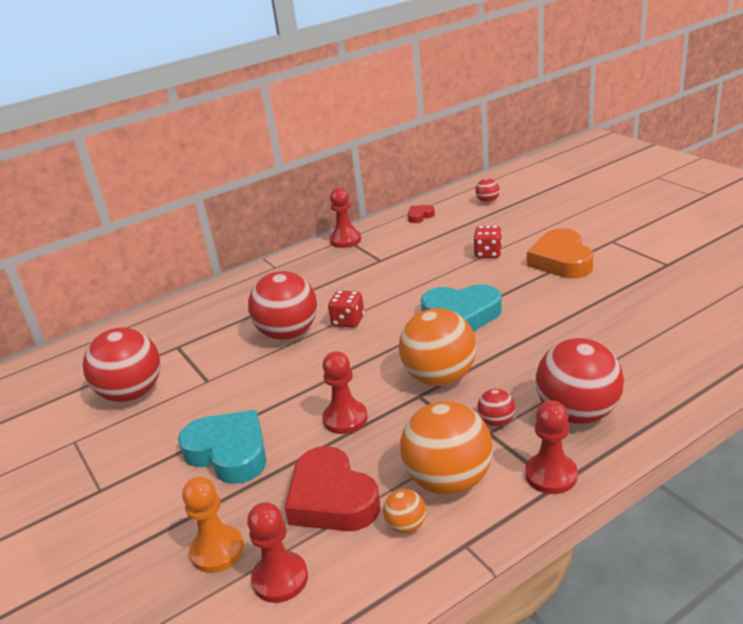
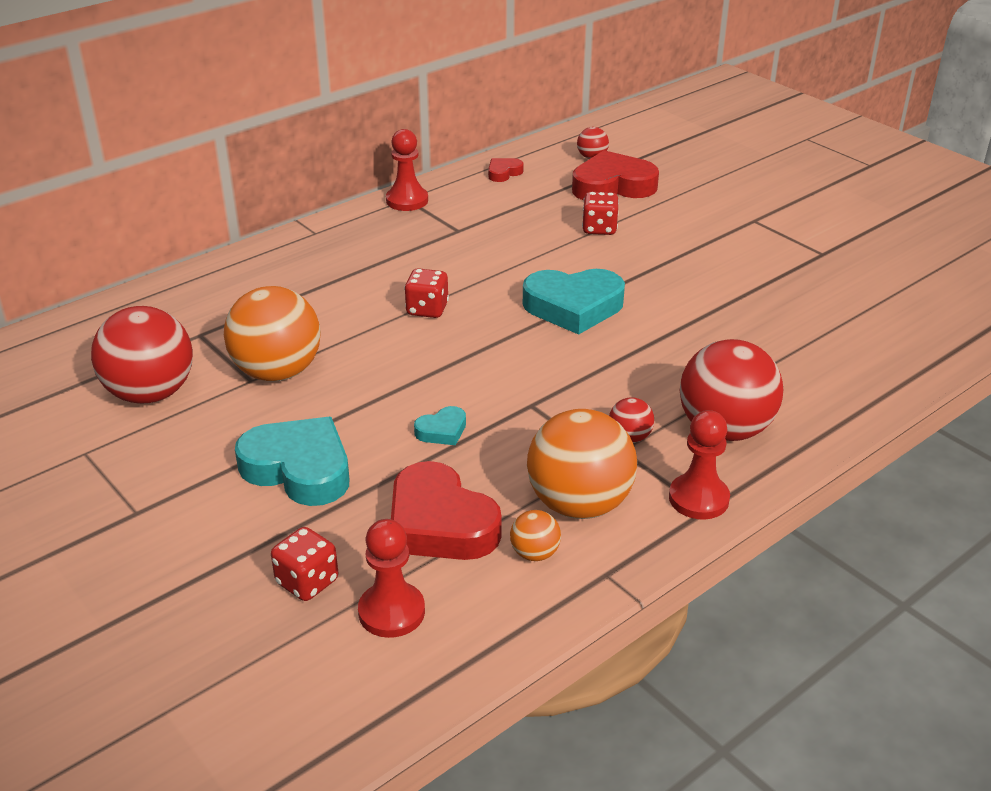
camera: 10 degrees left, 5 degrees up
orange pawn [182,477,244,573] -> red dice [271,527,338,601]
red ball [248,271,317,340] -> none
red pawn [322,351,368,434] -> turquoise heart [414,406,466,445]
orange ball [399,308,477,386] -> orange ball moved to [224,286,321,382]
orange heart [527,228,593,278] -> none
none -> red heart [572,150,659,200]

